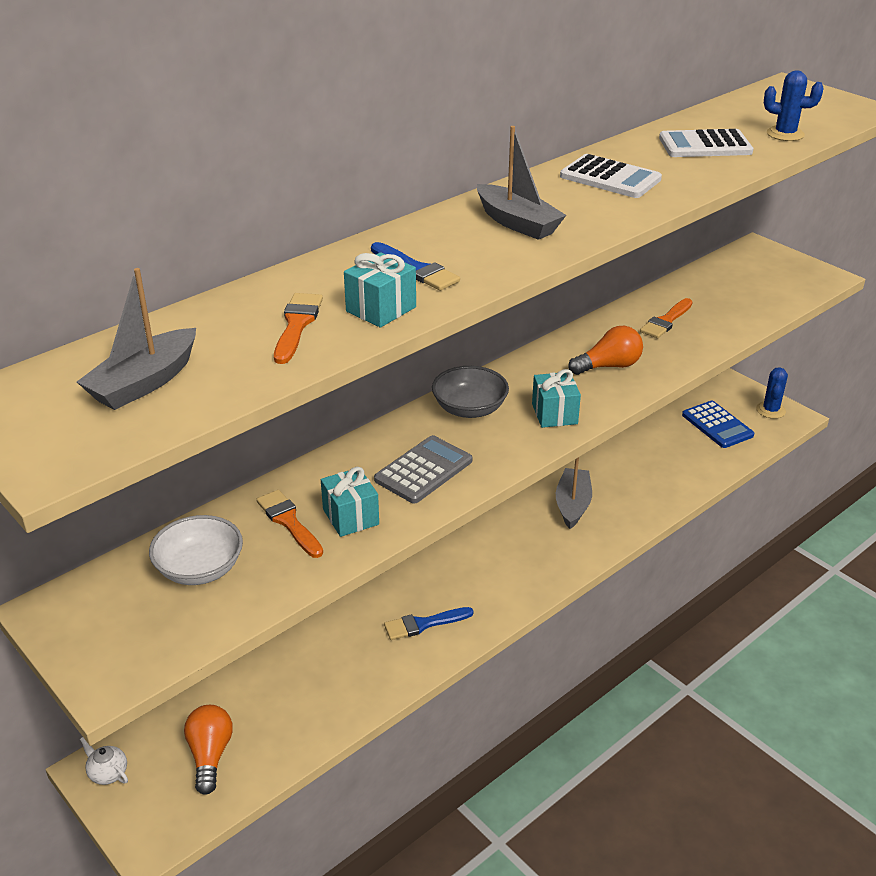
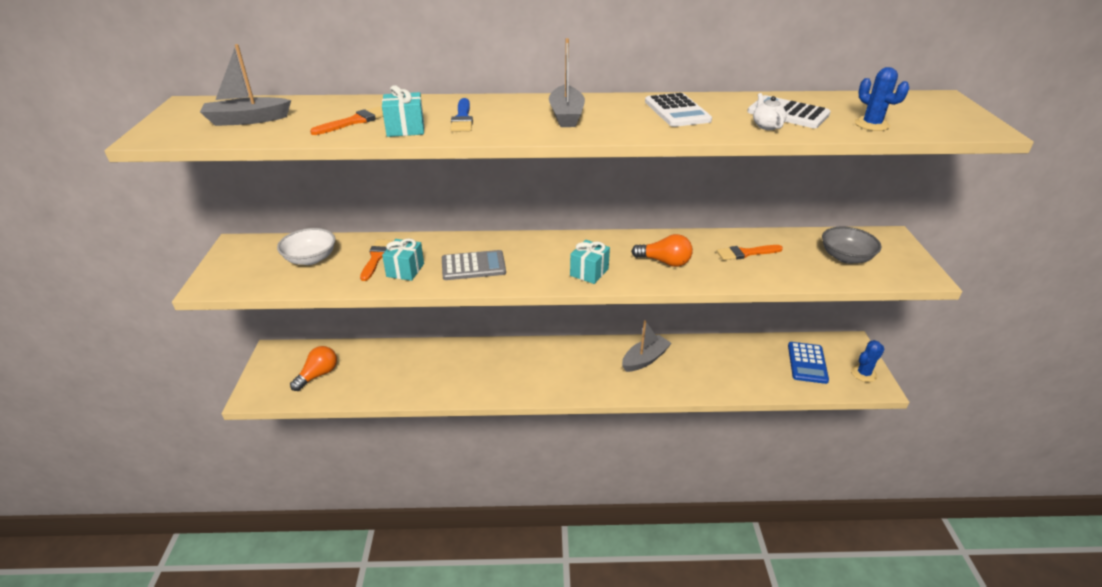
camera: 40 degrees right, 0 degrees up
white teapot [80,737,128,785] -> white teapot moved to [753,93,787,130]
blue brush [384,607,473,640] -> none
grey bowl [432,366,509,418] -> grey bowl moved to [822,226,881,264]

